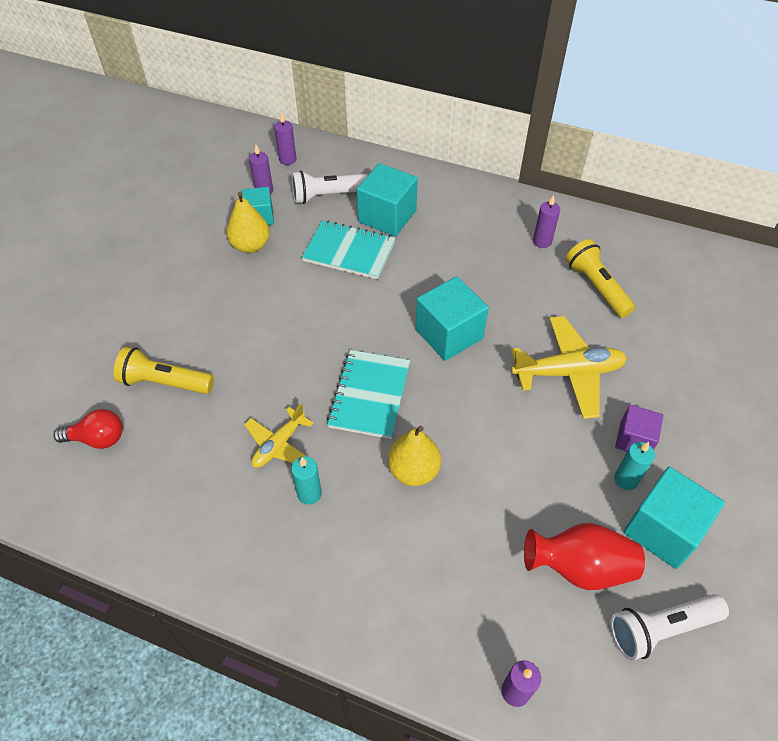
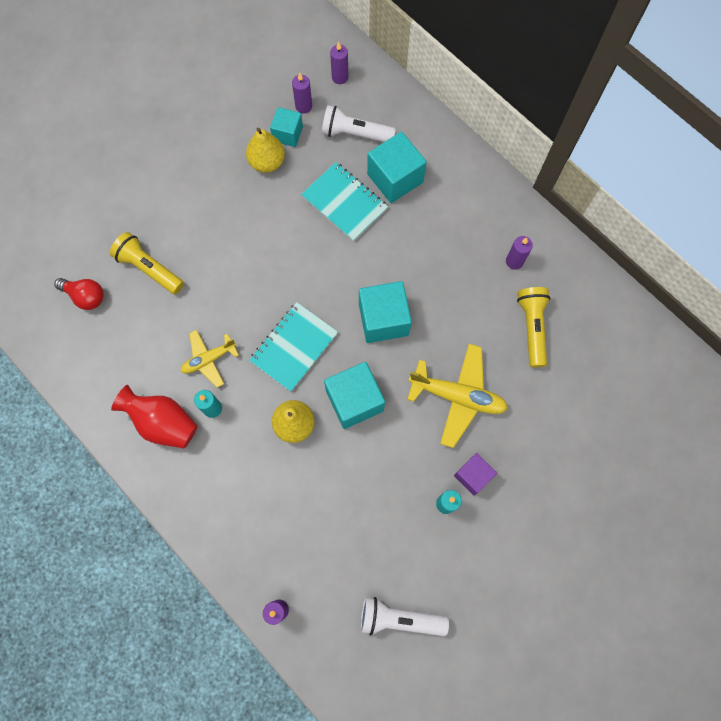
camera: 25 degrees right, 20 degrees up
red vase [524,523,645,590] -> red vase moved to [111,385,198,449]
turquoise cube [624,467,725,569] -> turquoise cube moved to [324,362,385,429]

